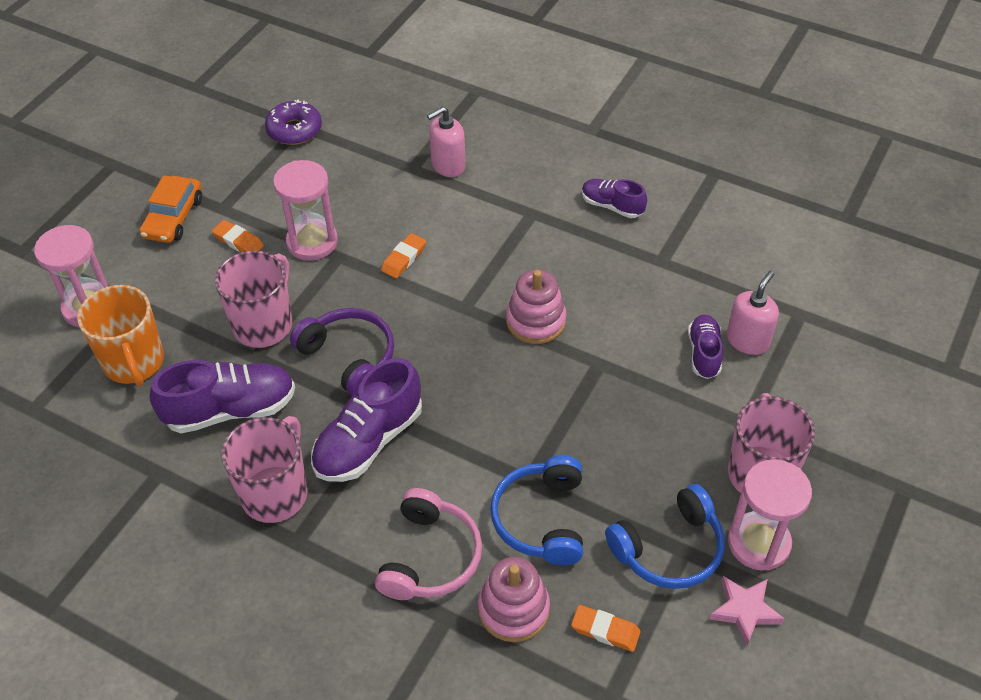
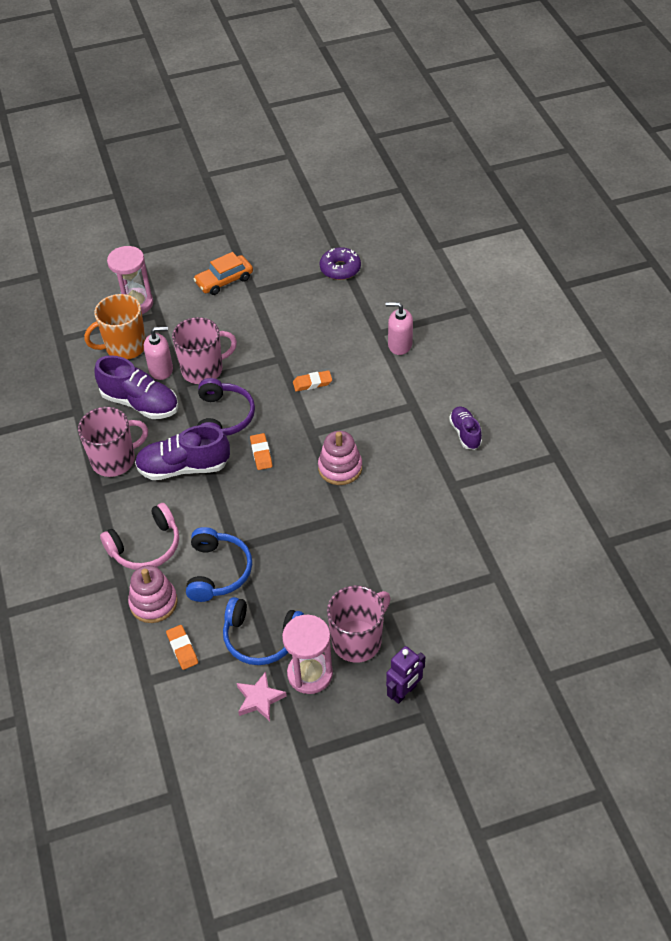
camera: 45 degrees right, 0 degrees up
orange mug [77,285,164,386] -> orange mug turned 45 degrees clockwise [84,294,146,360]
orange eraser [212,220,264,252] -> orange eraser moved to [250,433,272,470]
pink hourglass [273,160,338,261] -> none
blue headphones [490,455,583,565] -> blue headphones turned 135 degrees clockwise [186,527,252,602]
purple shoe [688,314,723,379] -> none
pink soap dispenser [727,271,779,355] -> pink soap dispenser moved to [144,326,173,380]
none -> purple robot [386,646,425,704]

